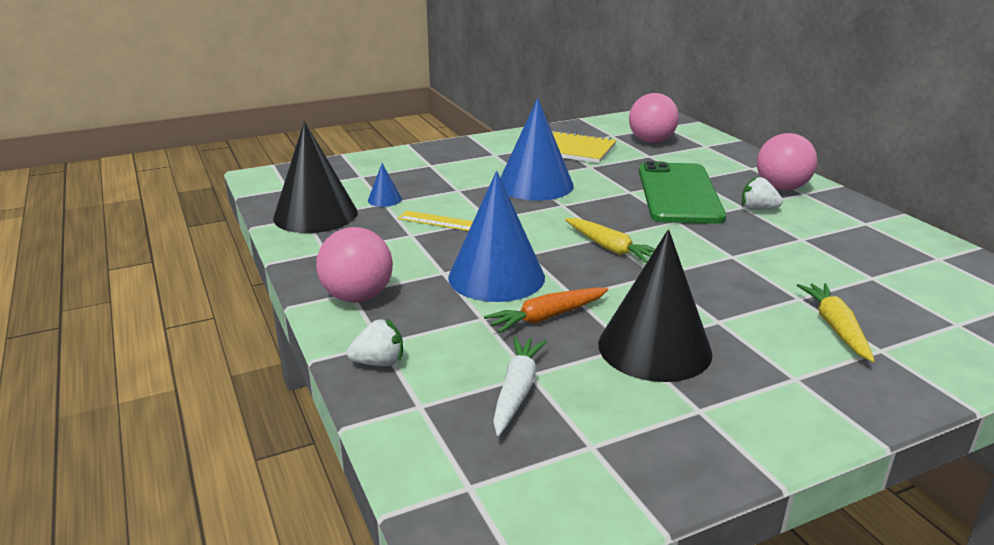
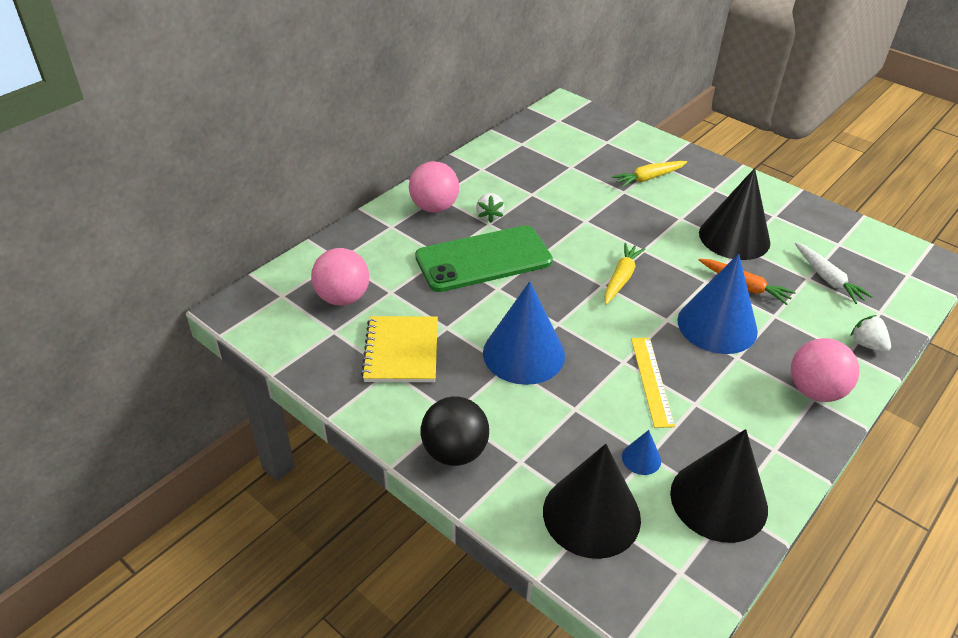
camera: 115 degrees left, 15 degrees up
white carrot [493,336,547,436] -> white carrot turned 105 degrees counterclockwise [795,242,873,304]
none -> black ball [421,396,489,466]
none -> black cone [543,444,641,559]

